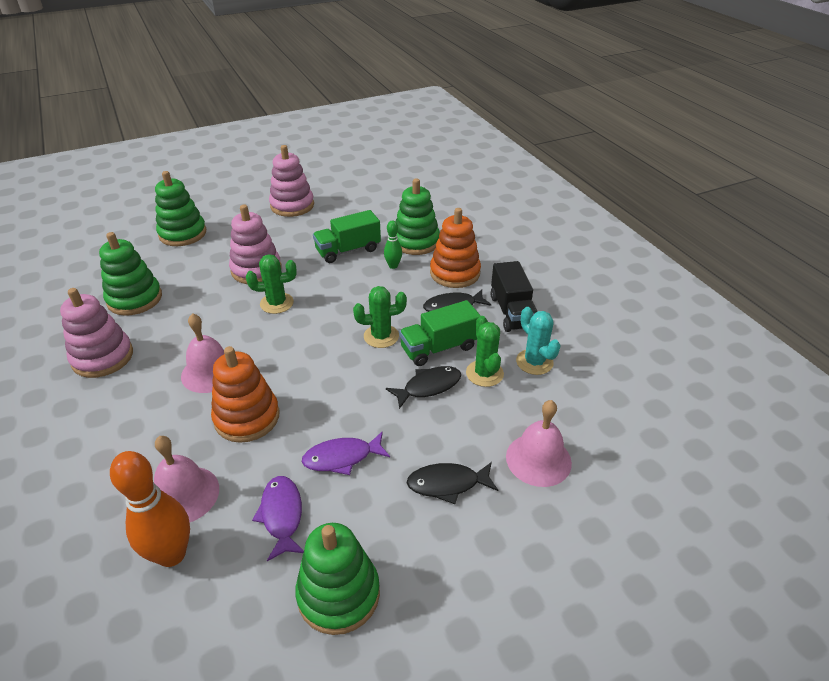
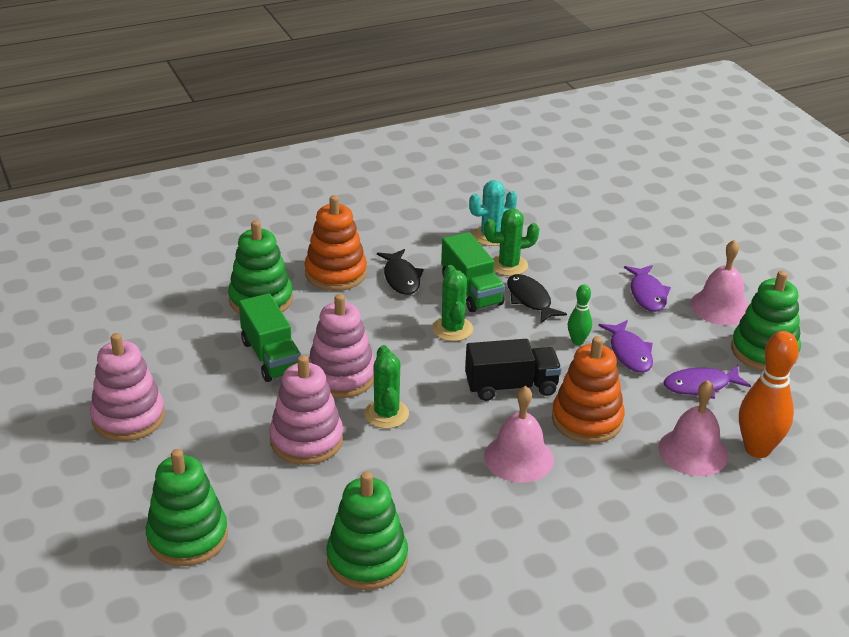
camera: 90 degrees left, 5 degrees down
pink stacking toy [60,288,133,378] -> pink stacking toy moved to [309,294,375,398]
green bowling pin [384,221,402,269] -> green bowling pin moved to [568,284,592,345]
black fish [407,462,498,504] -> purple fish [624,265,671,312]
black truck [491,261,537,332] -> black truck moved to [465,339,562,401]
pink bell [506,400,572,487] -> pink bell moved to [690,240,749,325]

